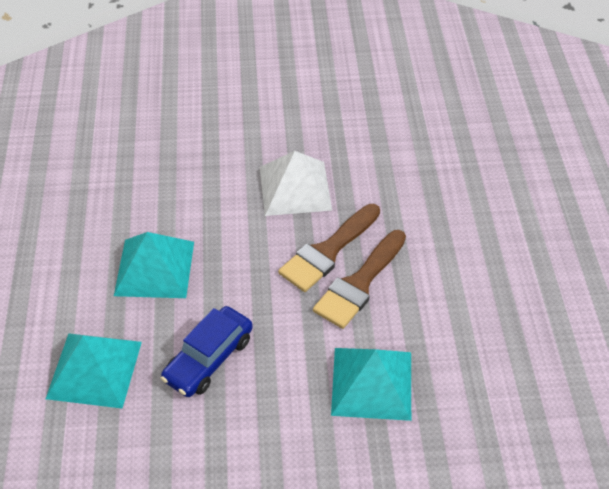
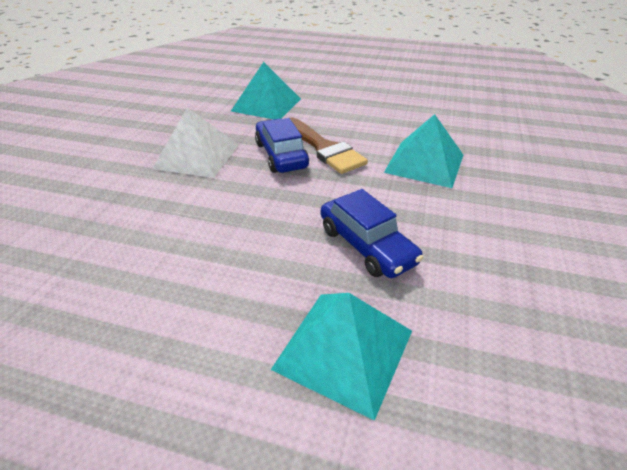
camera: 70 degrees left, 10 degrees down
turquoise pyramid [114,232,194,298] -> turquoise pyramid moved to [231,62,301,119]
brown brush [278,204,380,292] -> blue car [255,118,309,173]

